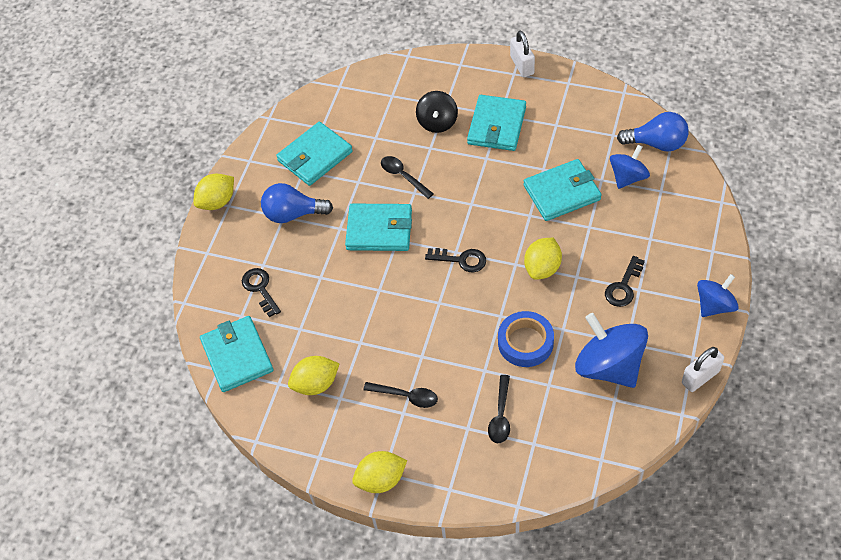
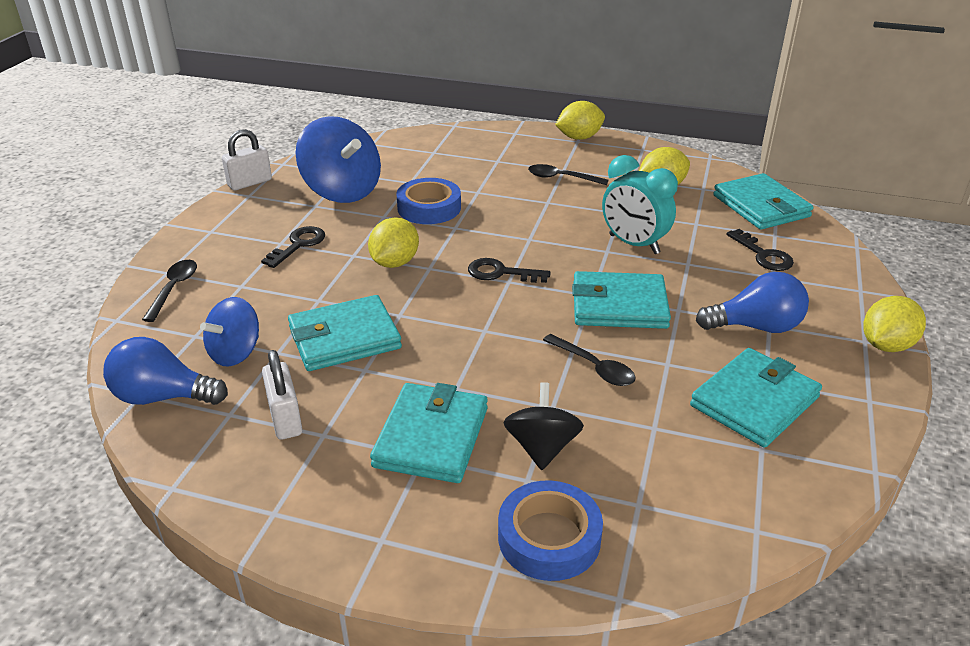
camera: 175 degrees right, 20 degrees down
black spoon [488,375,510,443] -> black spoon moved to [142,260,197,322]
white padlock [510,31,535,77] -> white padlock moved to [262,350,302,440]
blue spinning top [697,274,739,317] -> none
none -> blue tape [498,481,603,581]
none -> turquoise clock [602,155,678,254]

